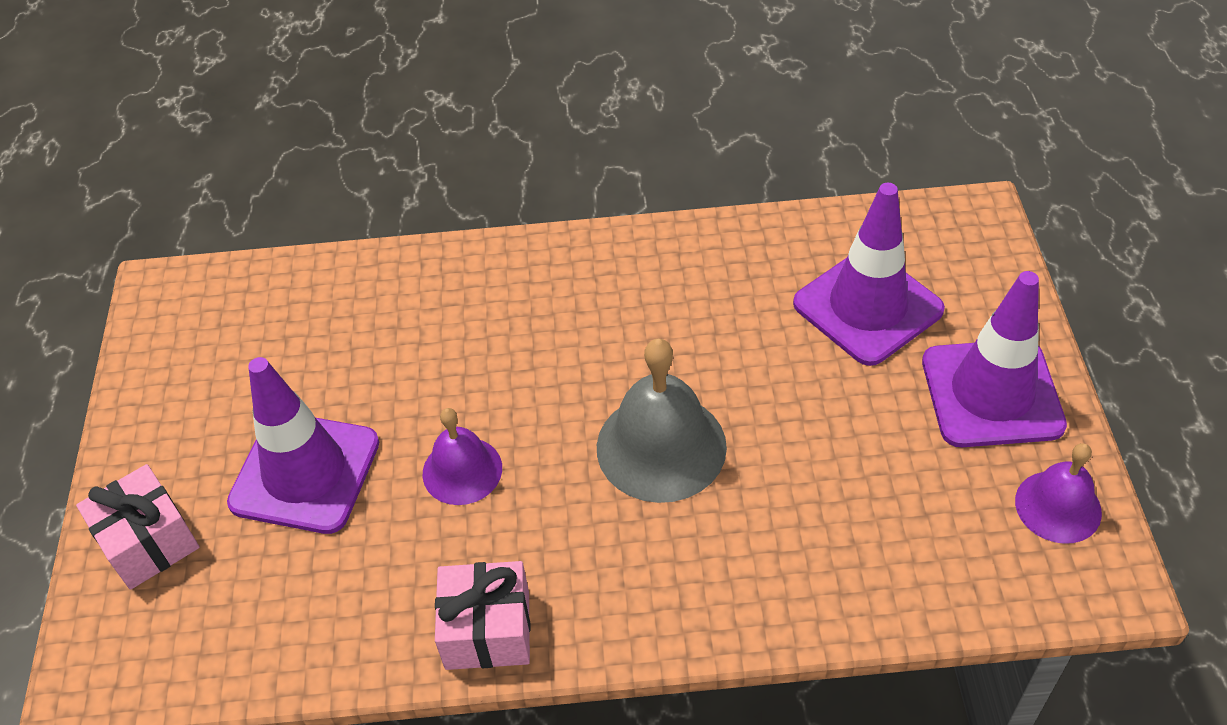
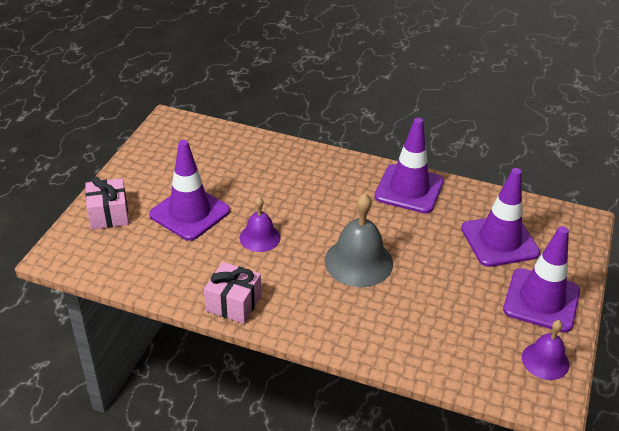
camera: 20 degrees right, 10 degrees down
none -> purple traffic cone [374,118,444,214]

